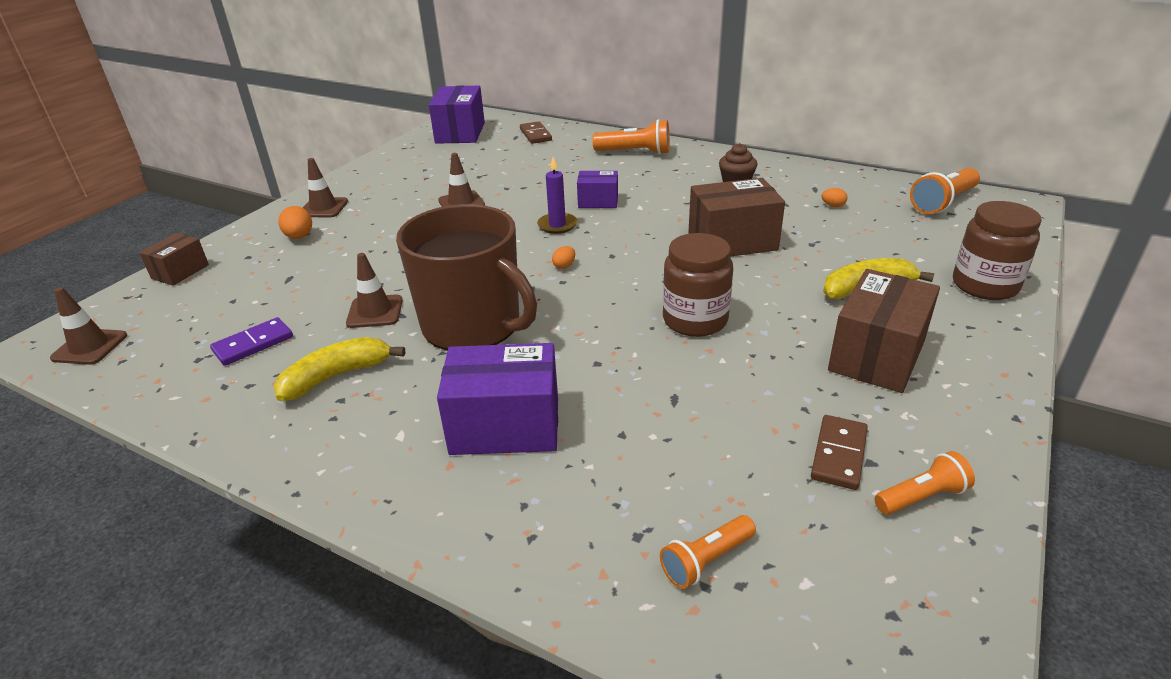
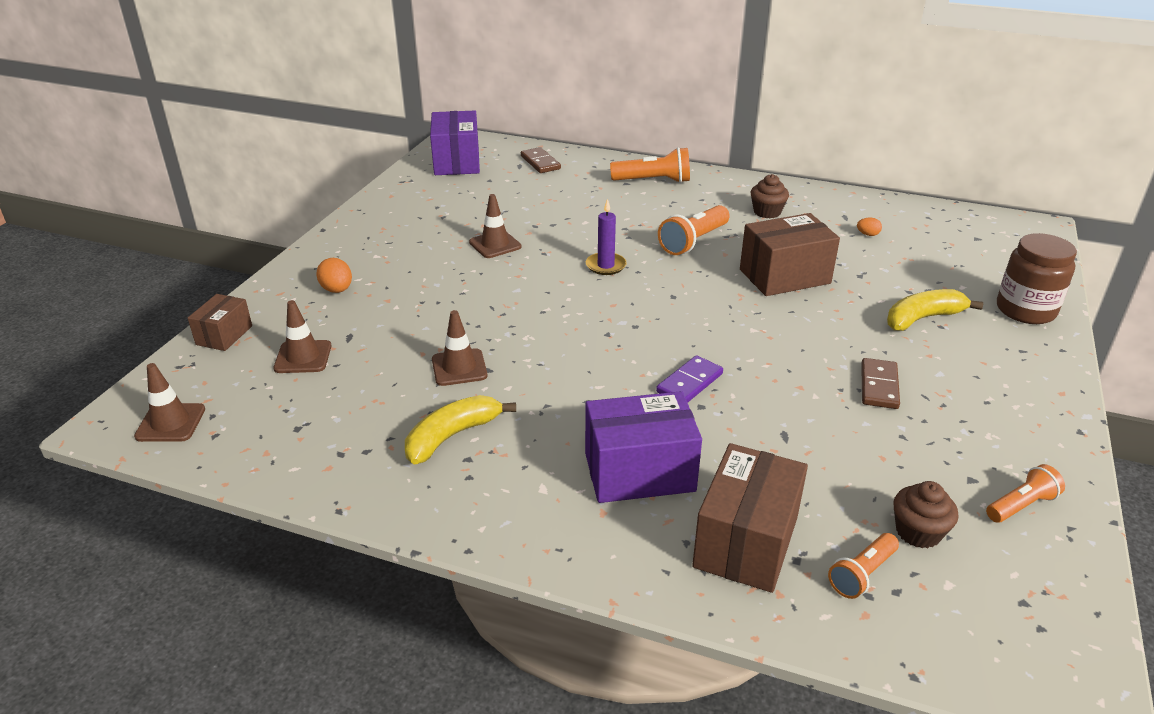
camera: 10 degrees left, 0 degrees up
purple domino [210,317,293,366] -> purple domino moved to [656,355,723,403]
brown traffic cone [303,158,348,217] -> brown traffic cone moved to [273,300,332,373]
brown mug [396,204,537,351] -> none
orange egg [552,246,575,269] -> none
purple box [577,171,618,208] -> none
brown jar [663,233,733,337] -> none
brown domino [811,415,868,490] -> brown domino moved to [861,358,900,409]
brown box [828,269,940,393] -> brown box moved to [692,443,808,593]
orange flashlight [910,168,980,214] -> orange flashlight moved to [658,205,730,255]
none -> brown cupcake [893,481,958,548]

